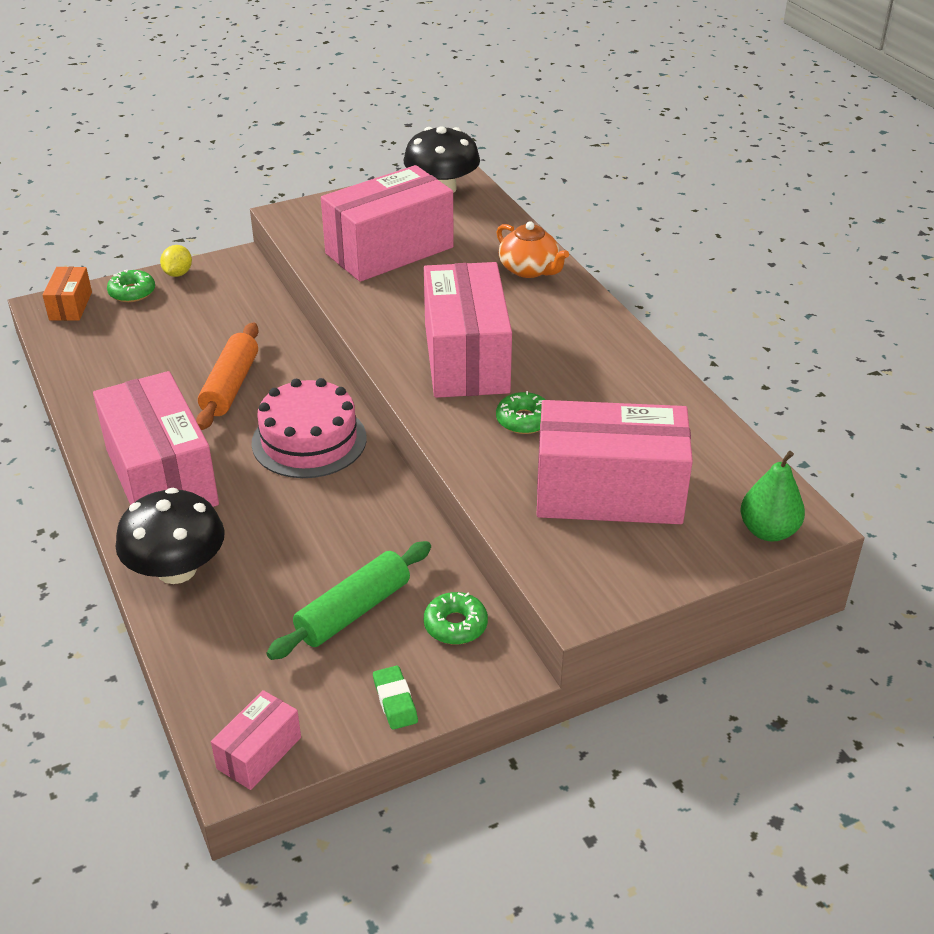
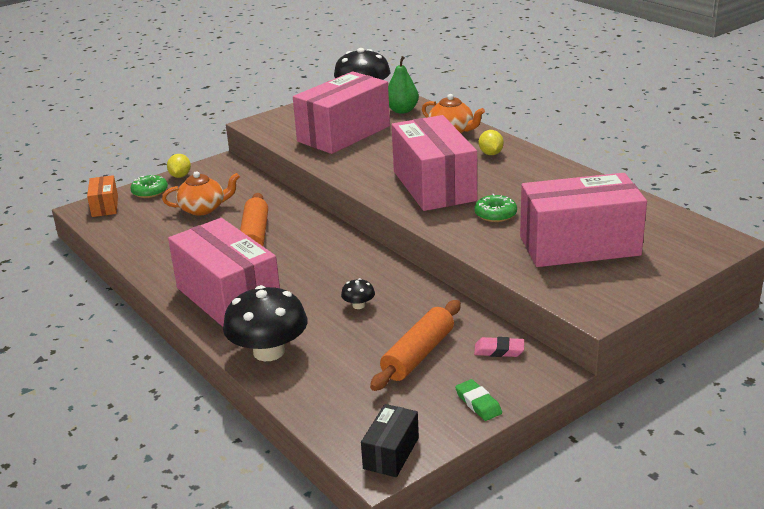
camera: 10 degrees left, 10 degrees down
pink box [211,690,301,790] -> black box [361,404,419,477]
pink cake [252,378,367,478] -> none
green rolling pin [266,541,431,660] -> orange rolling pin [370,300,461,391]
green donut [424,592,488,644] -> pink eraser [474,337,524,357]
green pear [741,451,805,541] -> green pear moved to [388,56,419,114]
none -> orange teapot [162,171,240,216]
none -> black mushroom [341,278,375,309]
none -> yellow lemon [479,130,504,155]

